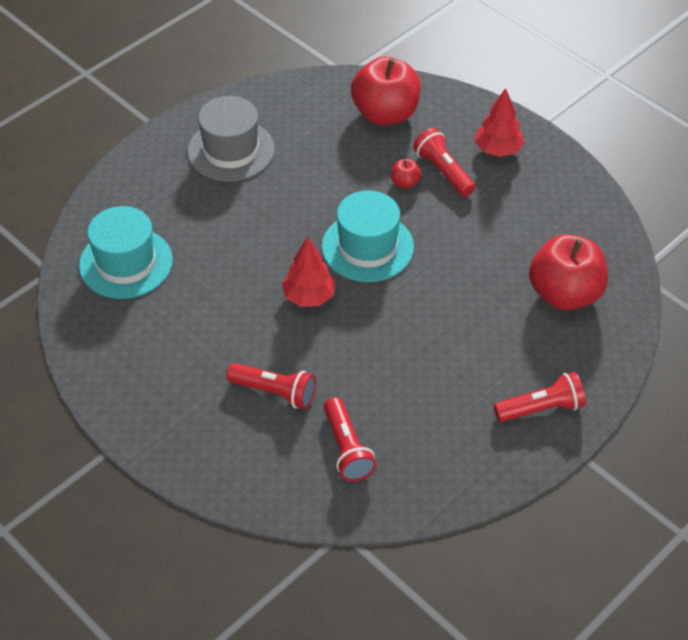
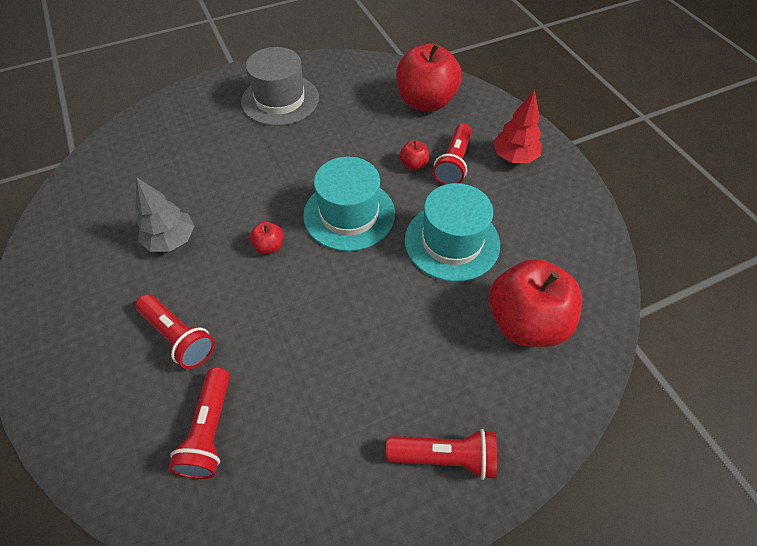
camera: 20 degrees right, 5 degrees up
turquoise hat [79,206,173,299] -> turquoise hat moved to [405,183,500,282]
red tree [282,237,336,307] -> red apple [250,222,283,254]
red flashlight [413,128,475,197] -> red flashlight turned 150 degrees counterclockwise [433,124,472,185]
none -> grey tree [136,178,195,252]

